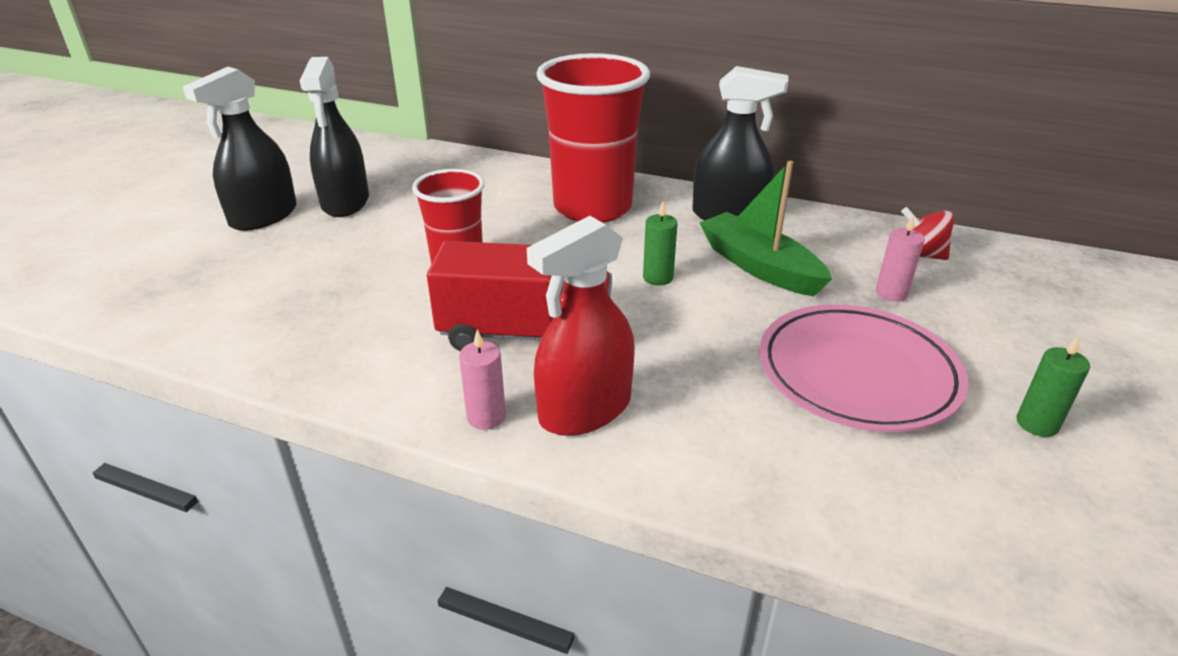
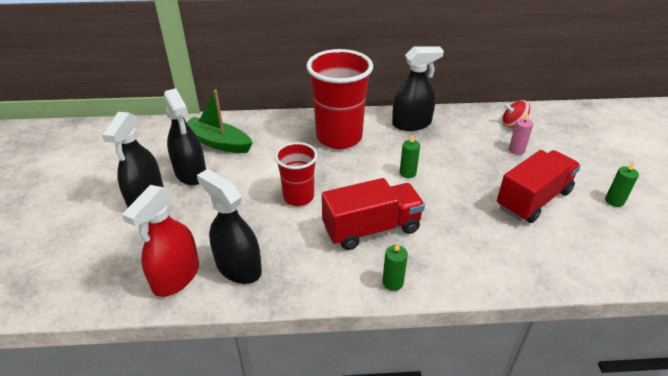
camera: 25 degrees left, 5 degrees up
pink candle [459,329,506,430] -> green candle [383,243,408,291]
red spray bottle [527,216,635,436] -> red spray bottle moved to [122,185,199,297]
green boat [700,161,832,296] -> green boat moved to [186,90,253,153]
pink plate [759,304,968,432] -> red truck [497,150,581,223]
none -> black spray bottle [197,169,262,284]

